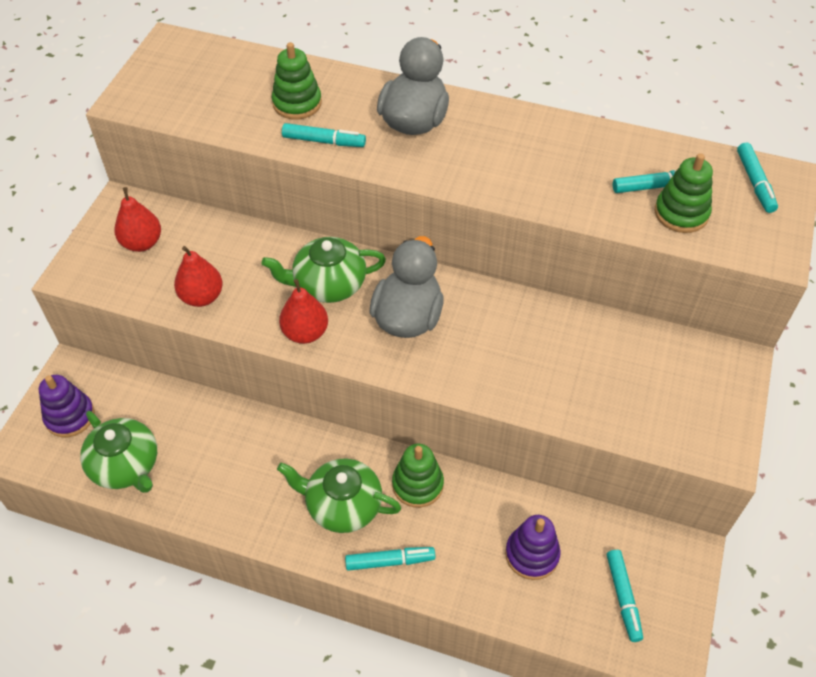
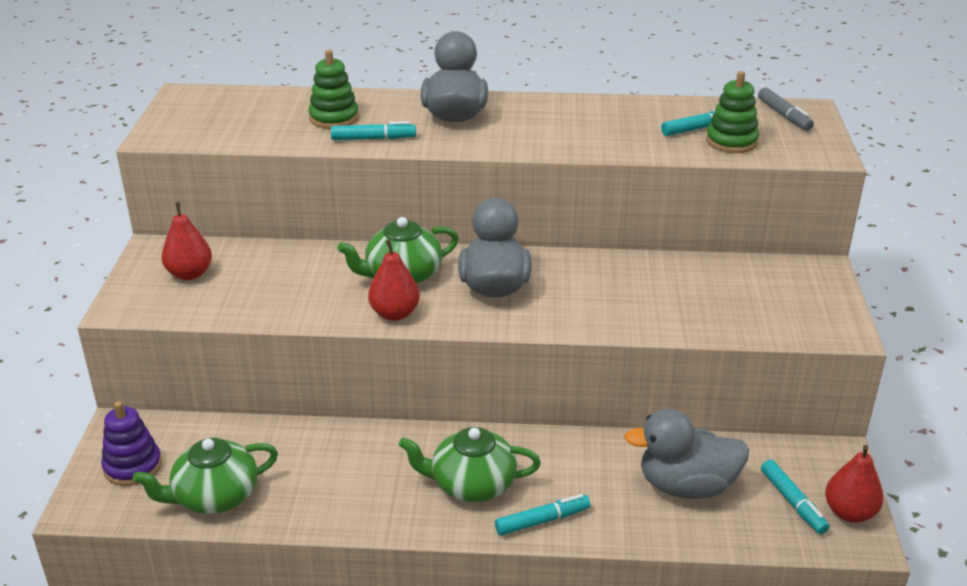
camera: 15 degrees left, 20 degrees down
green teapot [80,411,157,493] -> green teapot turned 120 degrees clockwise [133,438,278,514]
red pear [174,246,223,307] -> red pear moved to [825,445,884,523]
green stacking toy [392,444,444,508] -> none
purple stacking toy [505,515,560,580] -> grey duck [624,409,749,499]
turquoise marker [737,143,778,213] -> grey marker [758,87,814,131]

